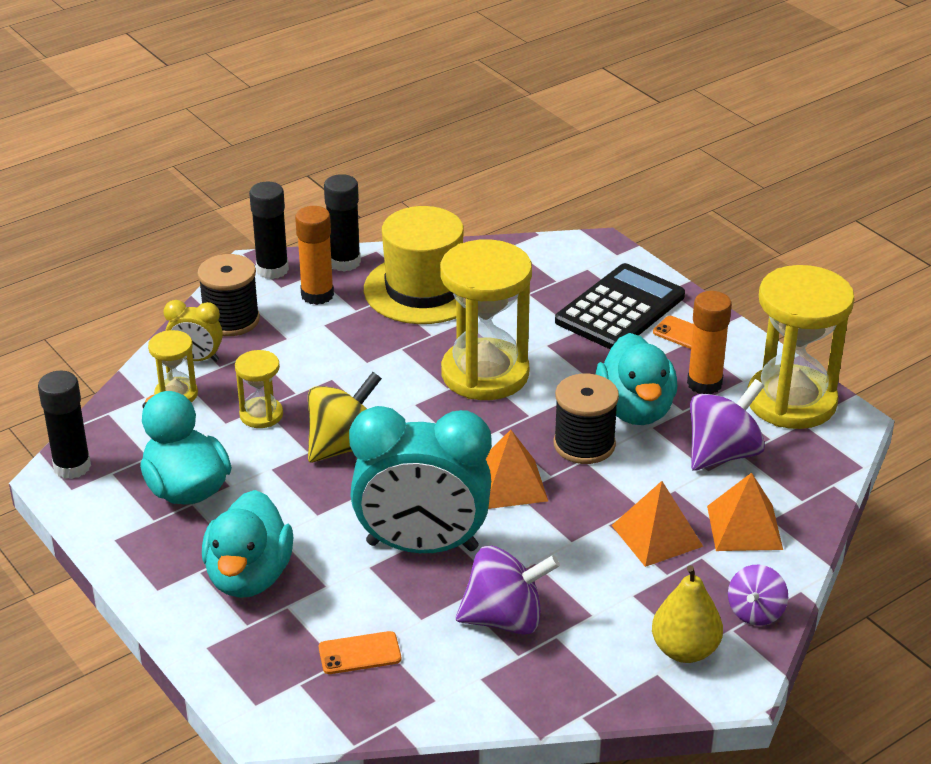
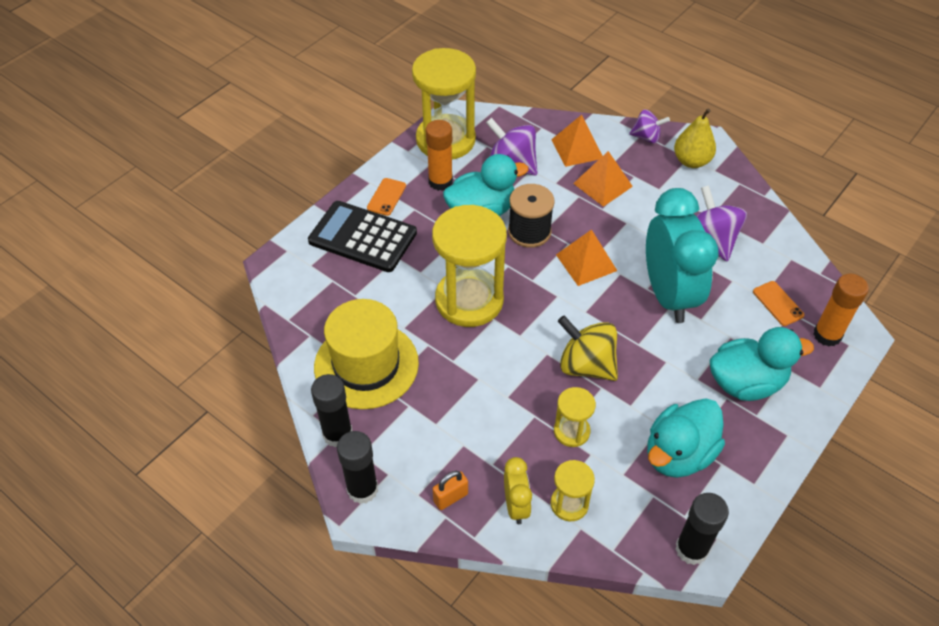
camera: 105 degrees left, 15 degrees up
black spool [197,254,260,336] -> orange padlock [433,471,468,510]
orange glue stick [295,206,334,305] -> orange glue stick moved to [813,274,869,346]

